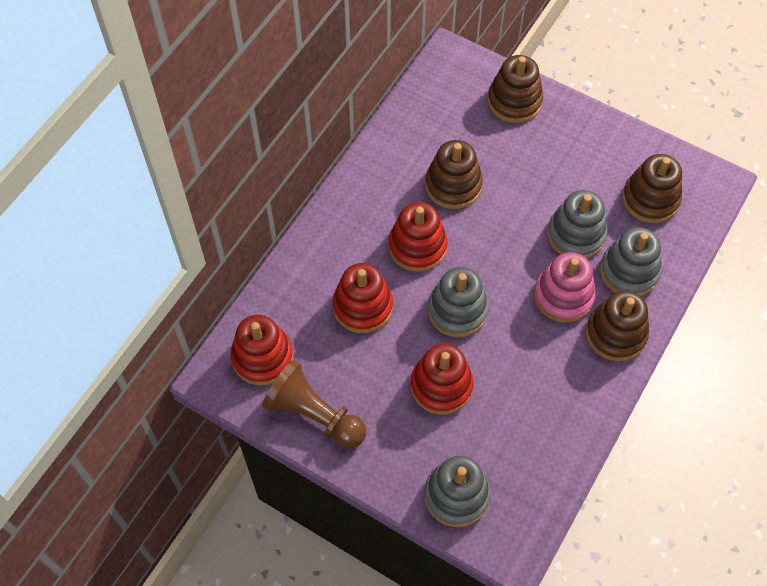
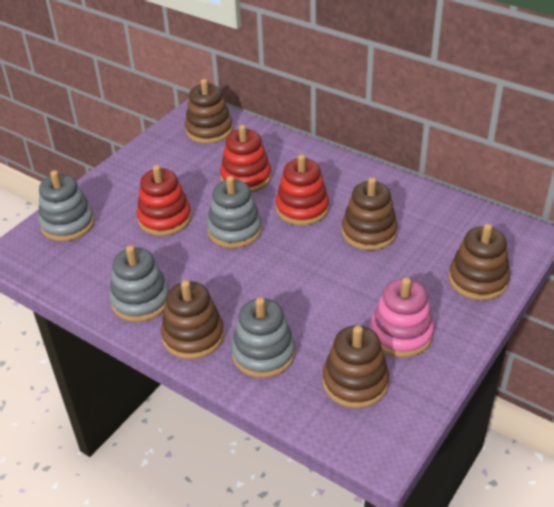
camera: 95 degrees right, 20 degrees down
red stacking toy [230,315,293,385] -> brown stacking toy [185,79,233,144]
brown pawn [262,360,366,448] -> none
pink stacking toy [534,252,596,323] -> pink stacking toy moved to [370,278,434,358]
grey stacking toy [547,190,607,259] -> grey stacking toy moved to [109,245,169,322]

